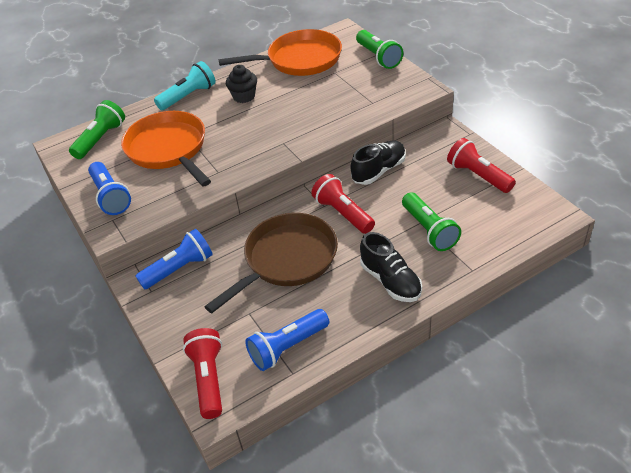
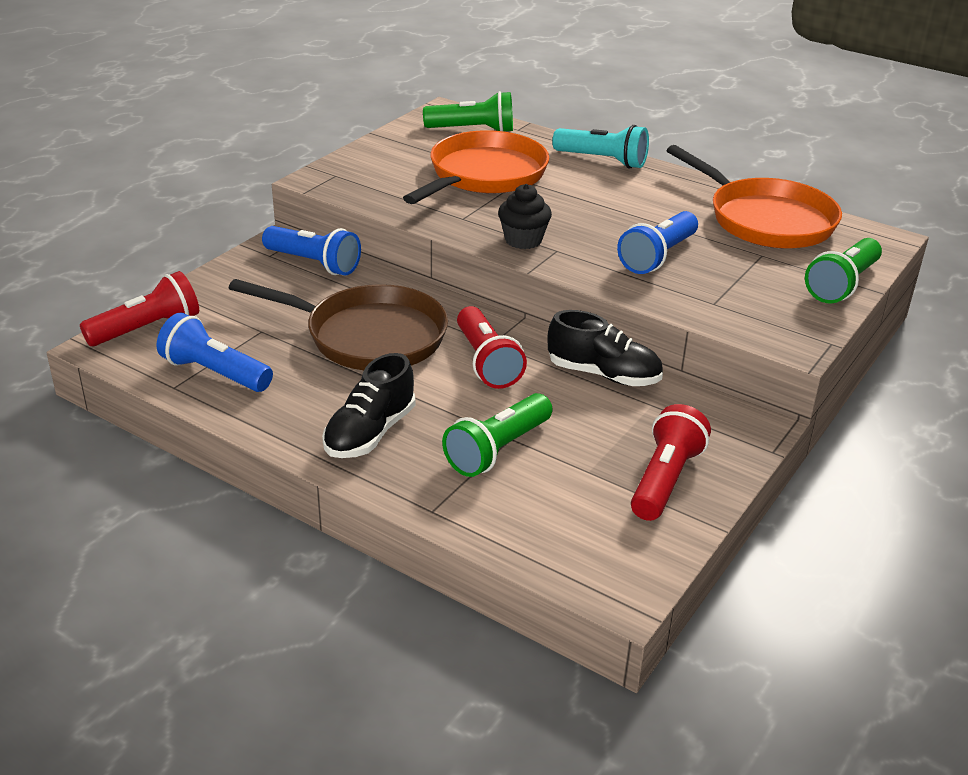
camera: 60 degrees right, 10 degrees down
blue flashlight [88,162,131,215] -> blue flashlight moved to [617,211,698,274]
black cupcake [226,65,257,103] -> black cupcake moved to [498,184,552,249]
red flashlight [312,174,375,234] -> red flashlight turned 135 degrees clockwise [457,306,527,389]

